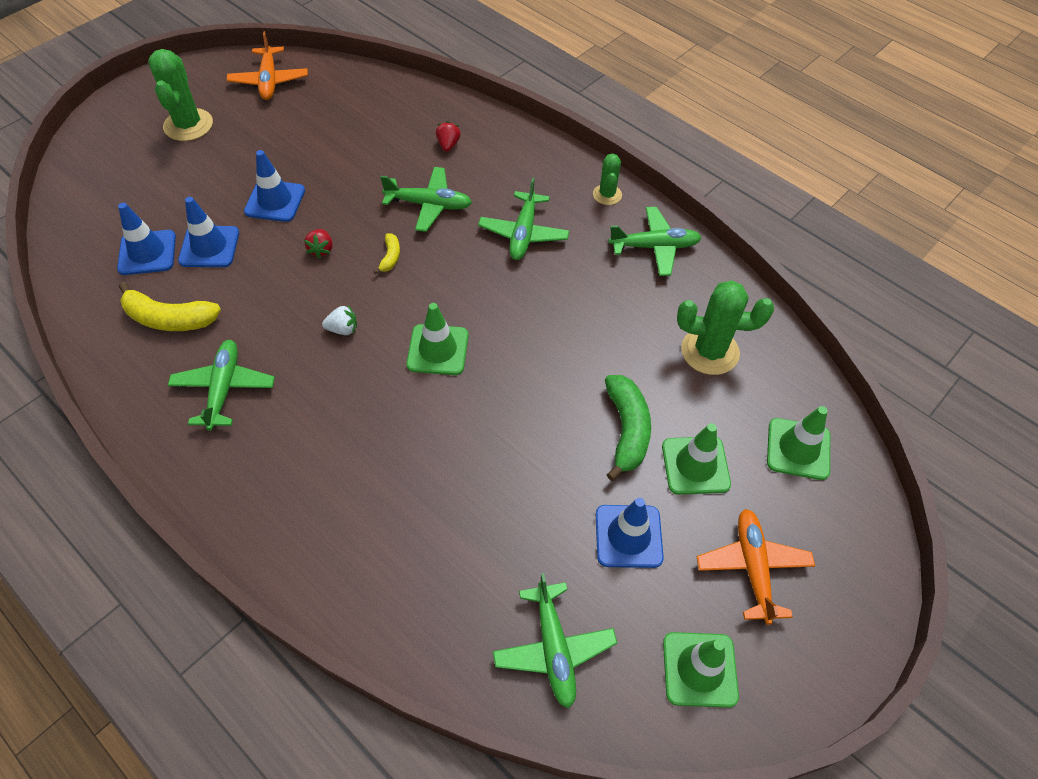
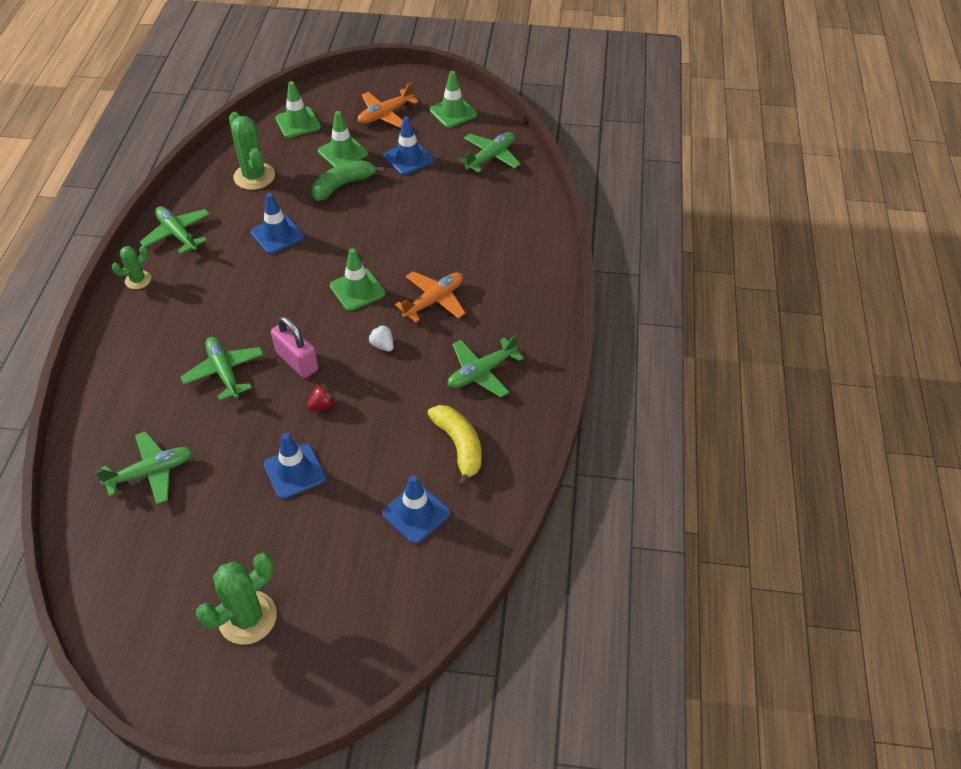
camera: 125 degrees left, 5 degrees down
blue traffic cone [178,197,239,267] -> blue traffic cone moved to [251,193,304,254]
orange plane [227,31,308,100] -> orange plane moved to [395,271,466,322]
yellow banana [373,233,400,274] -> pink padlock [271,316,318,378]
red strawberry [436,121,461,152] -> none
green plane [478,177,569,260] -> green plane moved to [95,431,193,504]

